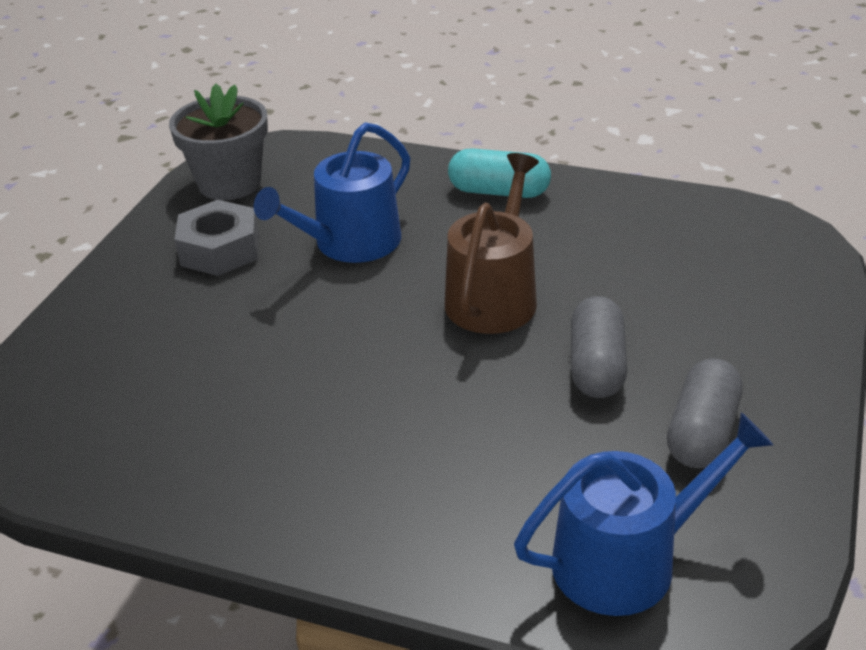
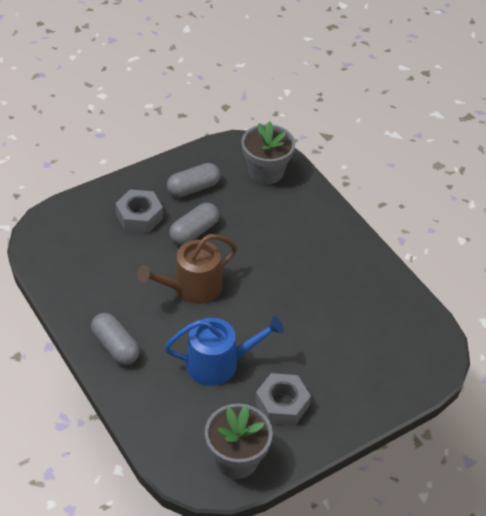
camera: 145 degrees left, 10 degrees up
turquoise capsule [448,148,551,198] -> grey capsule [91,313,140,365]
blue watering can [514,412,773,616] -> grey flower pot [241,121,295,185]
none -> grey nut [115,189,163,233]

